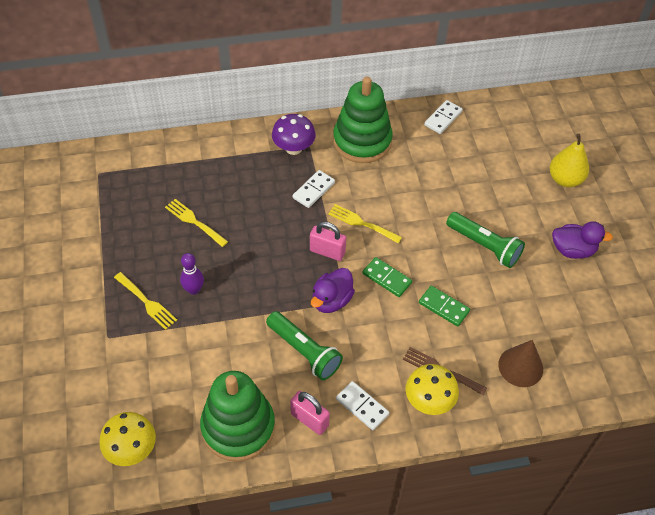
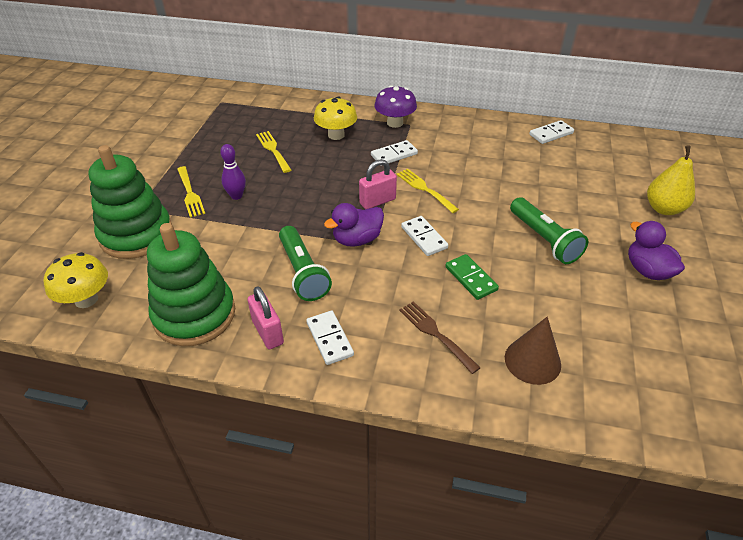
camera: 25 degrees right, 10 degrees down
pink padlock [310,222,346,261] -> pink padlock turned 75 degrees counterclockwise [359,159,397,209]
green stacking toy [333,77,393,163] -> green stacking toy moved to [88,145,172,259]
green domino [363,257,412,297] -> white domino [401,216,448,256]
yellow mushroom [406,364,459,415] -> yellow mushroom moved to [314,96,357,140]
purple duck [552,221,613,259] -> purple duck turned 150 degrees counterclockwise [628,221,685,280]

